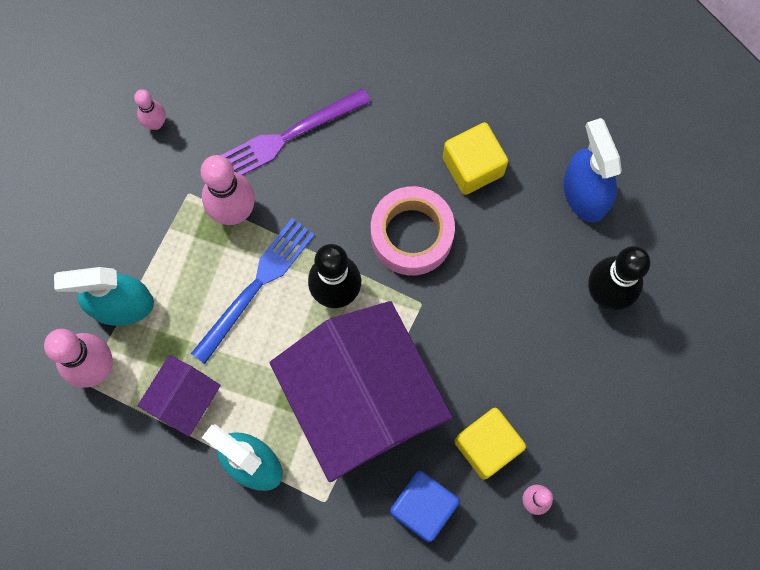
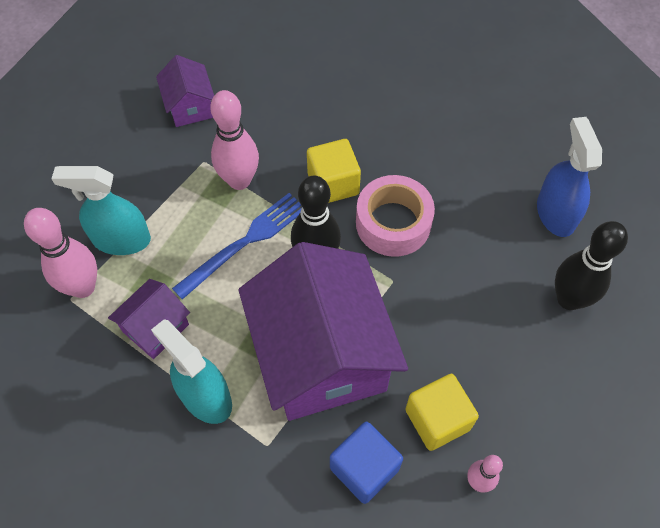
camera: 10 degrees right, 15 degrees down
pink bowling pin [134,89,166,130] -> purple house [156,55,214,127]
purple fork [220,88,371,175] -> none
yellow cube [443,122,508,195] -> yellow cube moved to [307,139,361,203]

